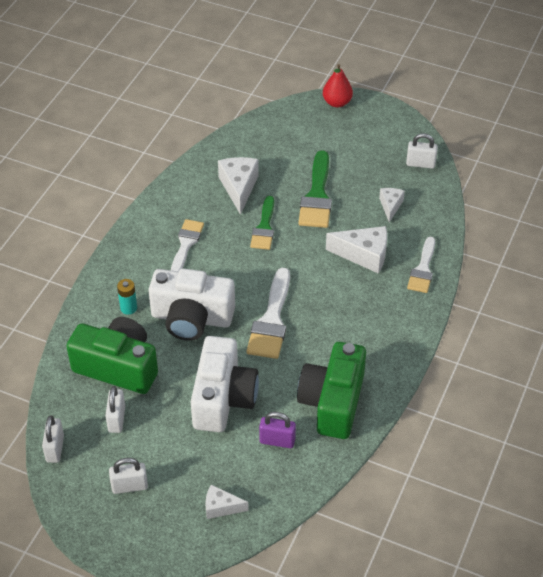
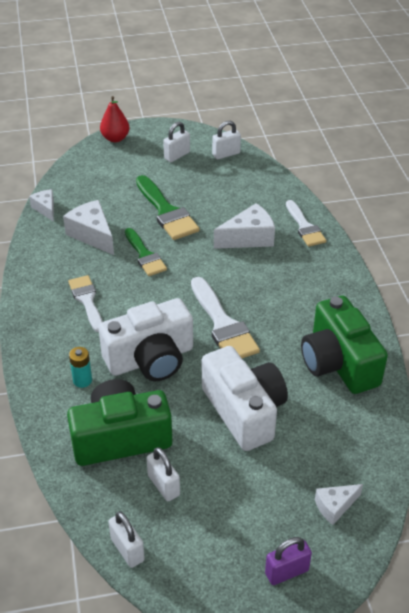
camera: 35 degrees left, 5 degrees down
white padlock [109,458,148,494] -> white padlock moved to [163,122,190,162]
purple padlock [259,412,296,448] -> purple padlock moved to [265,537,312,585]
white cheese [379,188,405,222] -> white cheese moved to [29,189,54,222]

